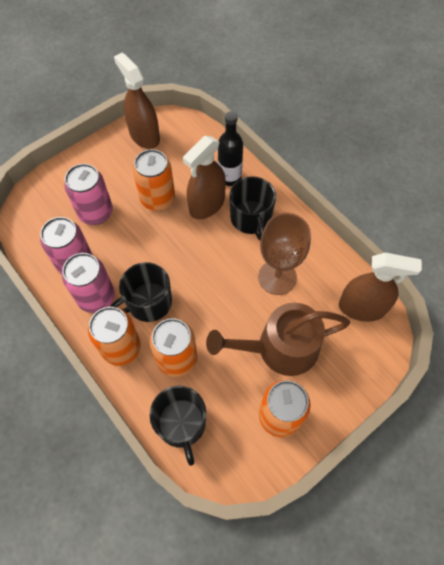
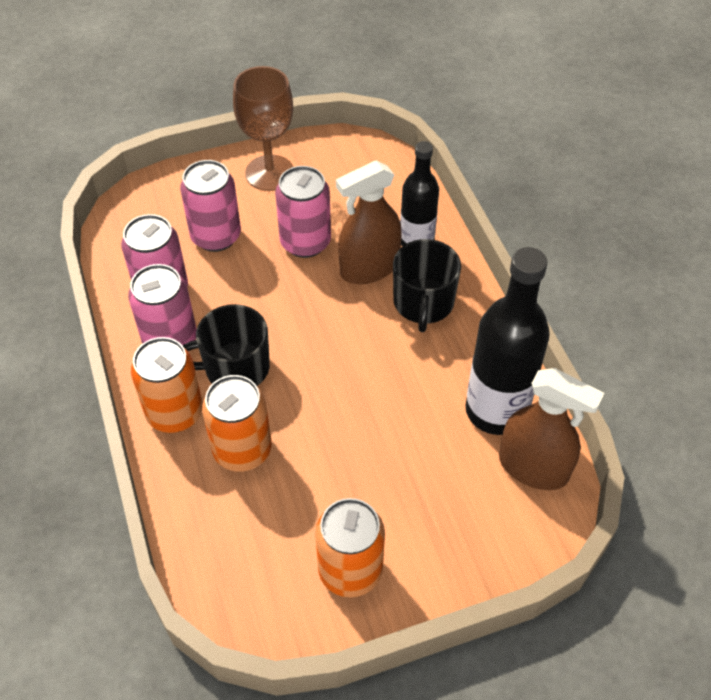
camera: 20 degrees right, 10 degrees down
brown spray bottle [114,53,160,149] -> none
orange can [133,149,175,211] -> pink can [275,166,331,258]
black mug [149,385,206,466] -> none
brown watering can [206,303,350,376] -> none
brown goblet [258,213,311,295] -> brown goblet moved to [233,66,293,191]
none -> black bottle [465,247,550,435]

